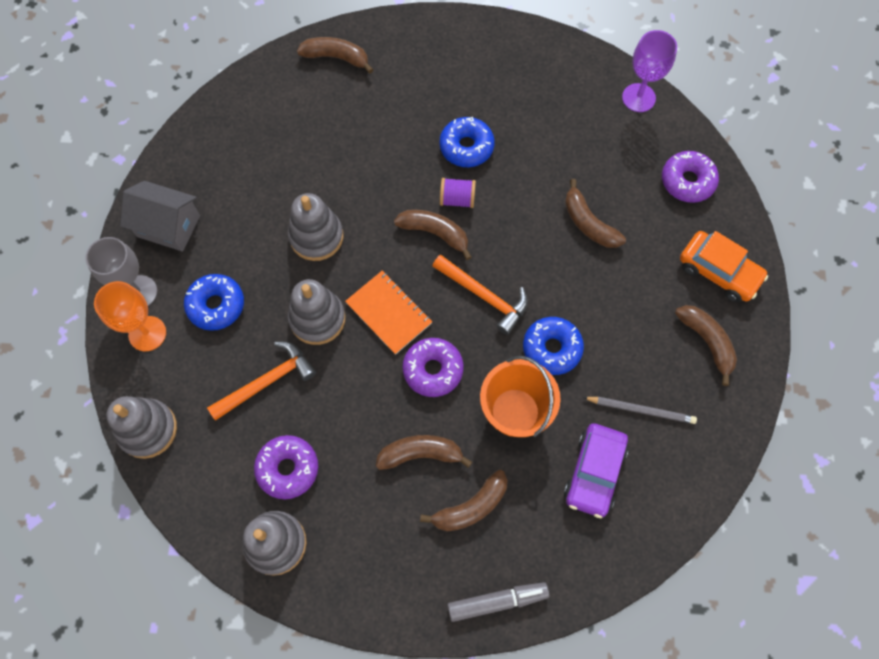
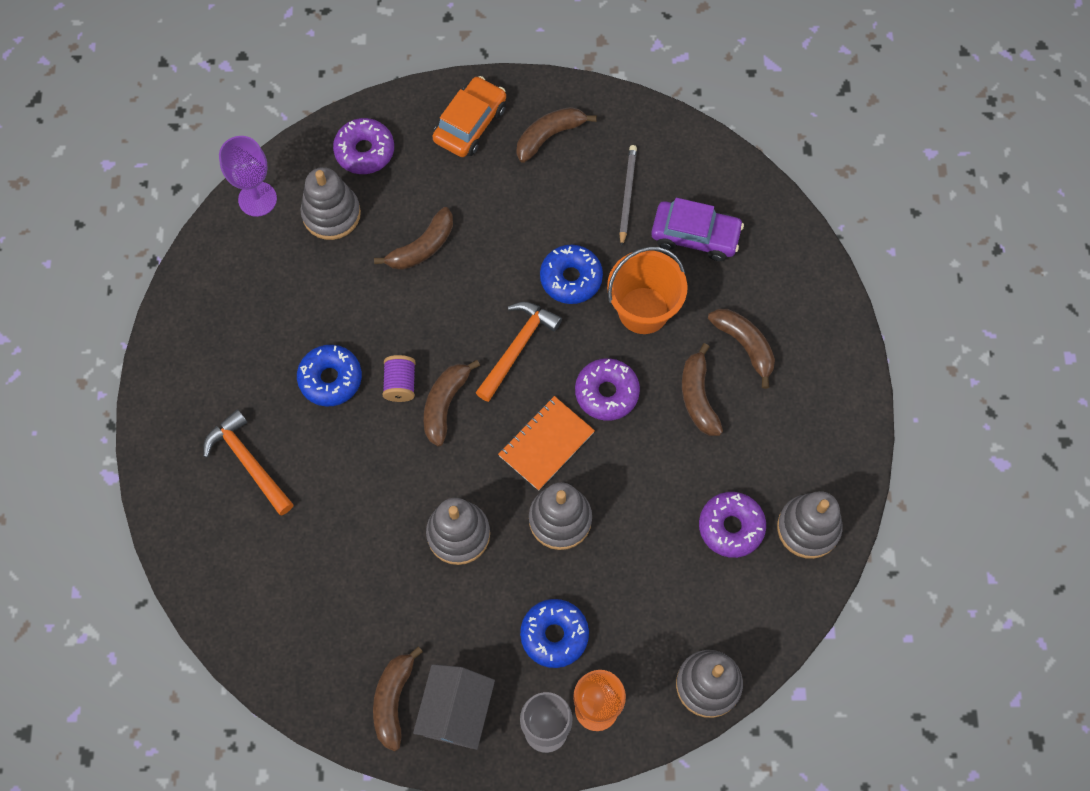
camera: 95 degrees left, 0 degrees up
orange hammer [207,341,316,421] -> orange hammer moved to [203,410,294,515]
brown banana [297,37,373,74] -> brown banana moved to [373,646,423,751]
grey marker [447,582,549,622] -> none
none -> grey stacking toy [300,167,361,240]

